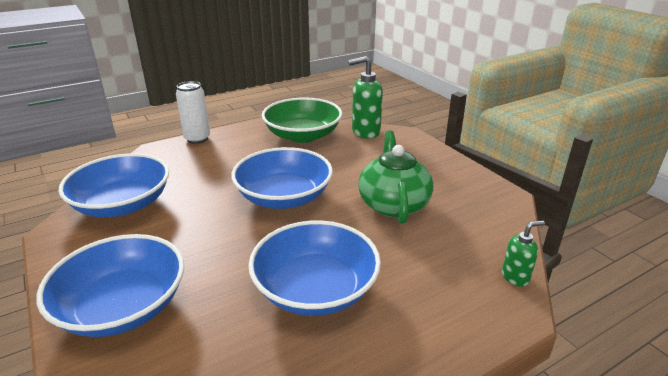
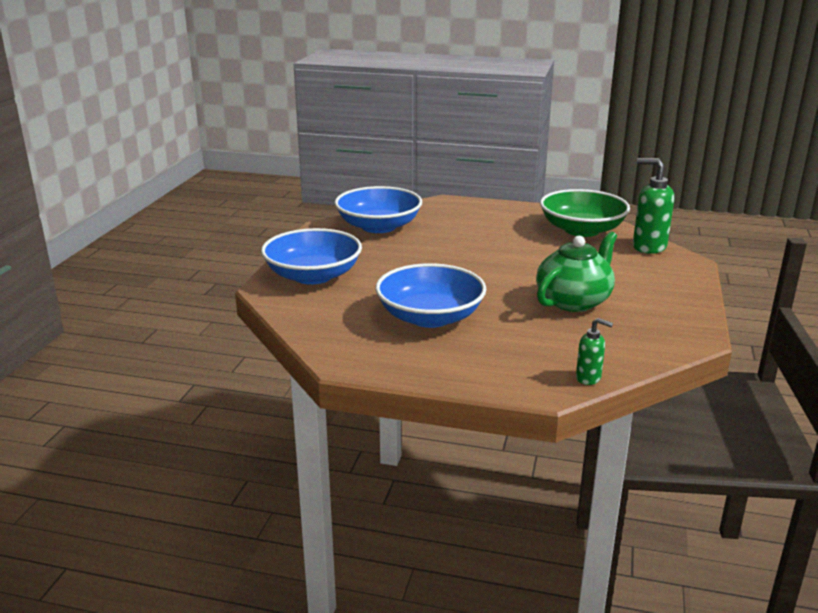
camera: 45 degrees right, 5 degrees down
white can [176,81,210,144] -> none
blue bowl [231,147,333,209] -> none

